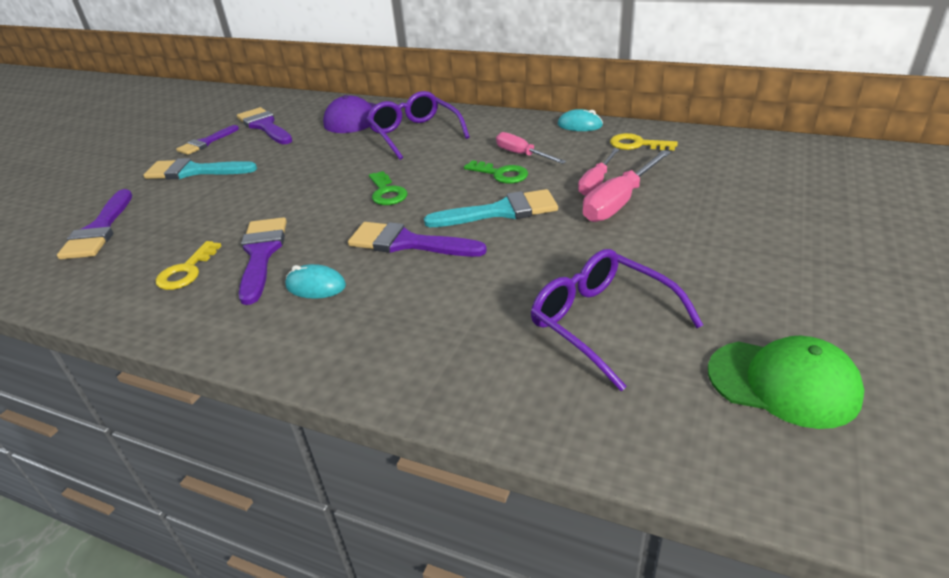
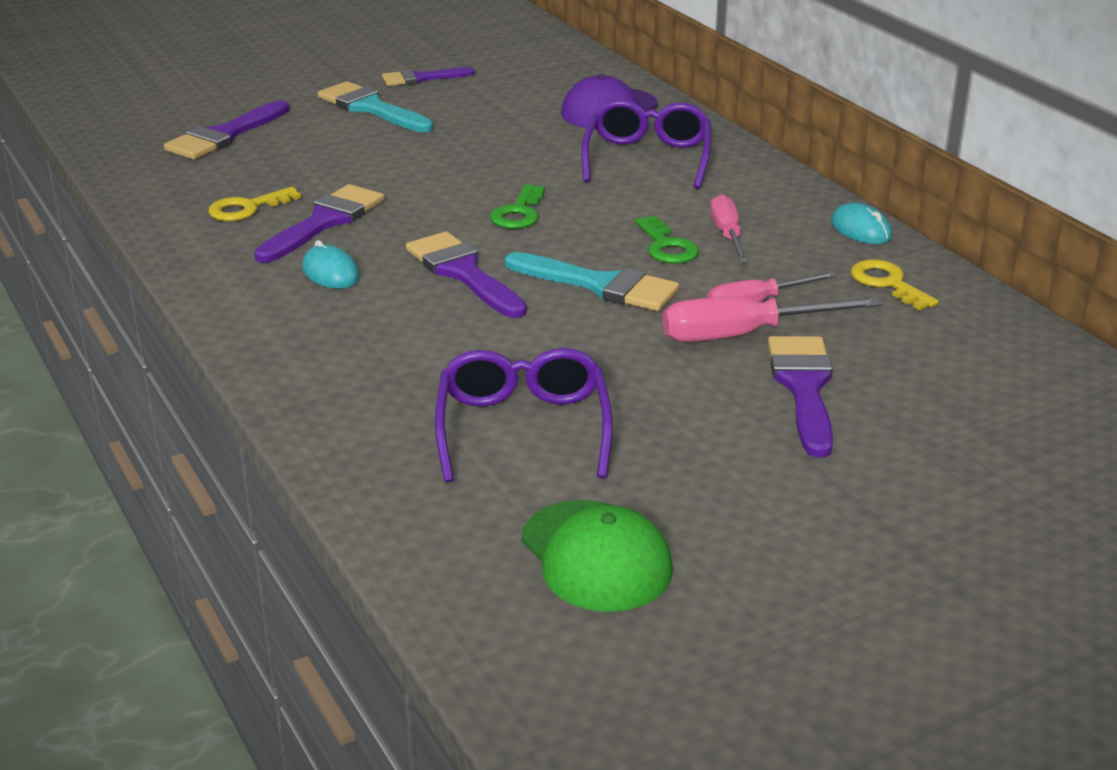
camera: 35 degrees right, 5 degrees down
purple brush [237,107,292,144] -> purple brush moved to [768,336,833,458]

